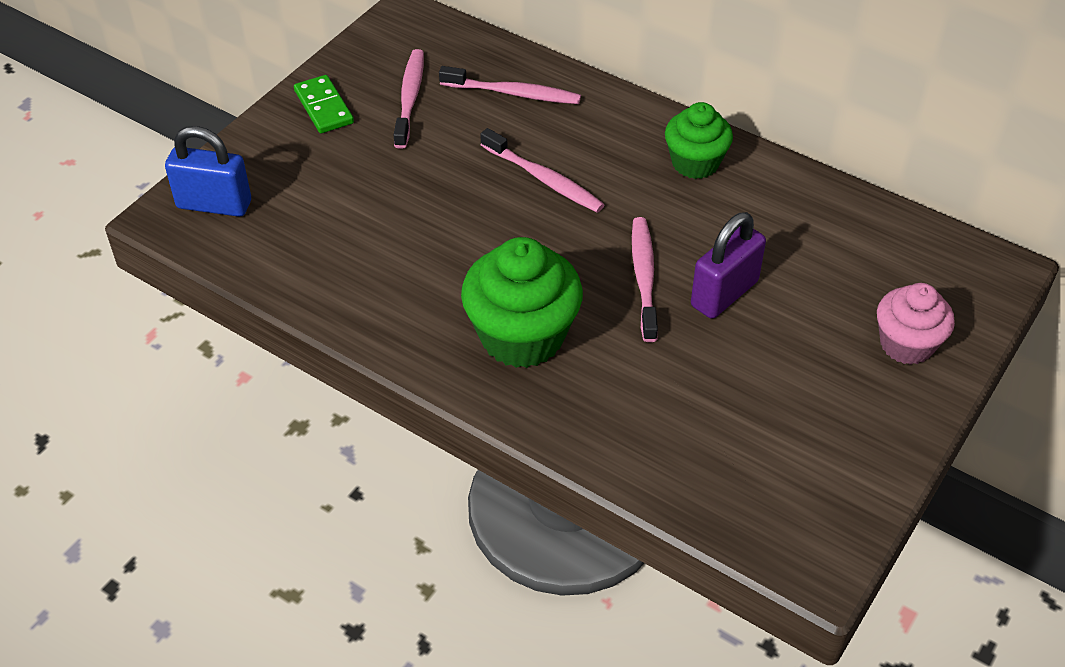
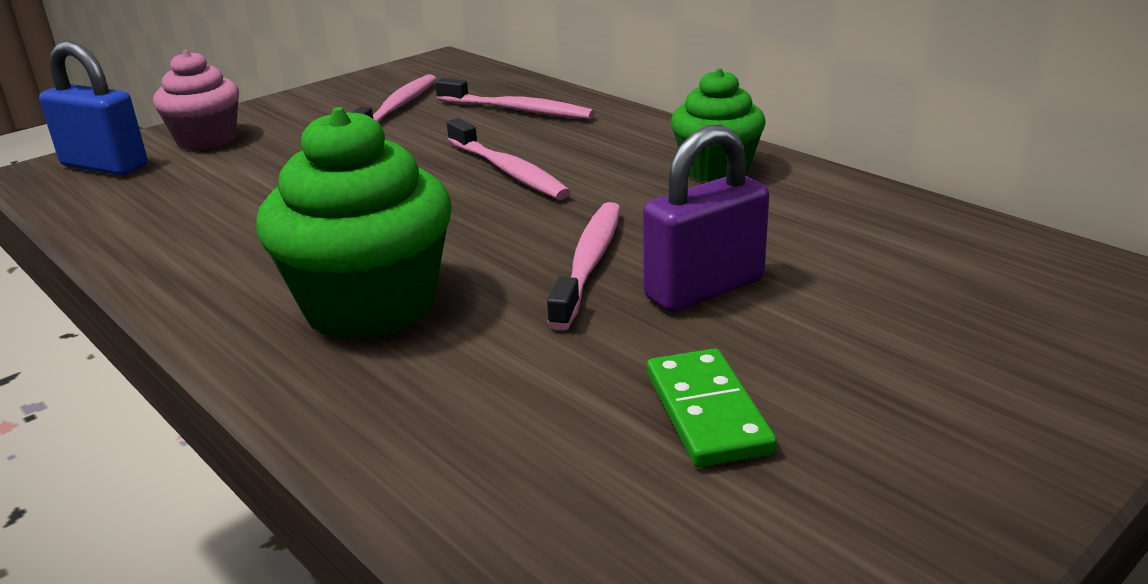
camera: 15 degrees right, 20 degrees down
green domino [294,75,354,133] -> green domino moved to [647,348,777,468]
pink cupcake [877,283,955,365] -> pink cupcake moved to [153,50,239,151]

